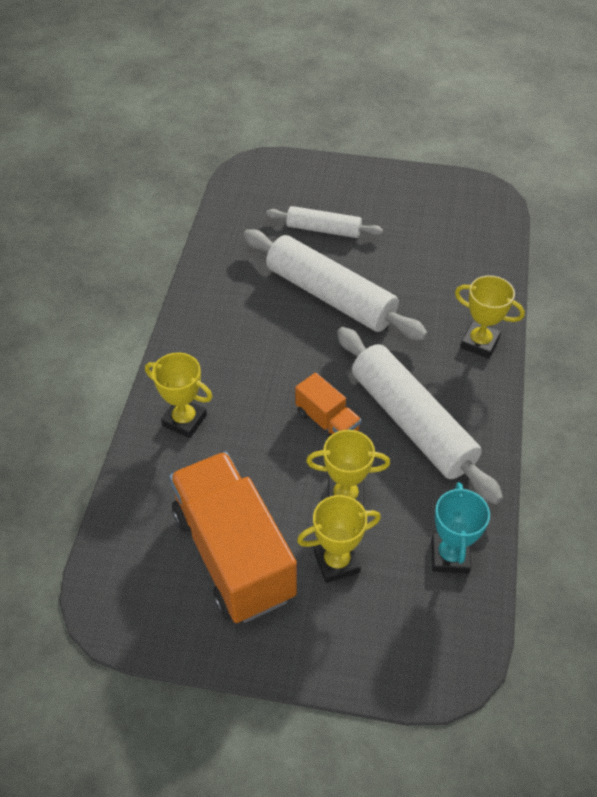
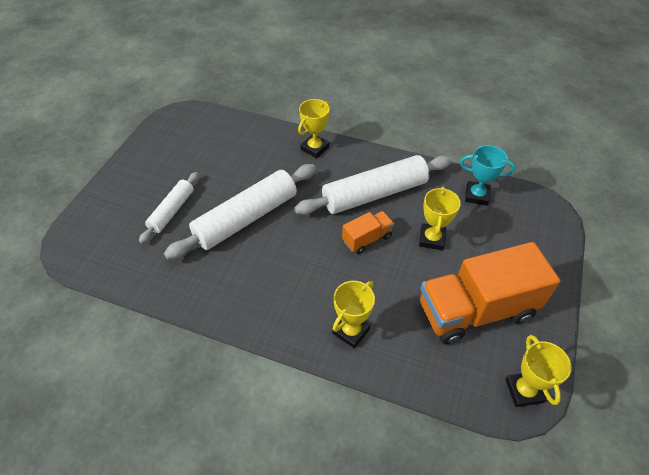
camera: 80 degrees left, 0 degrees up
yellow trophy [297,495,381,583] -> yellow trophy moved to [505,335,572,407]

